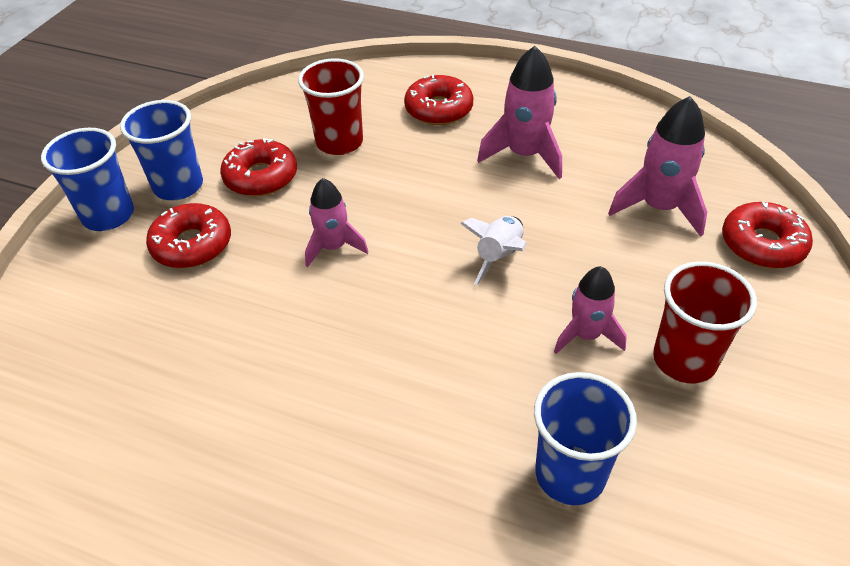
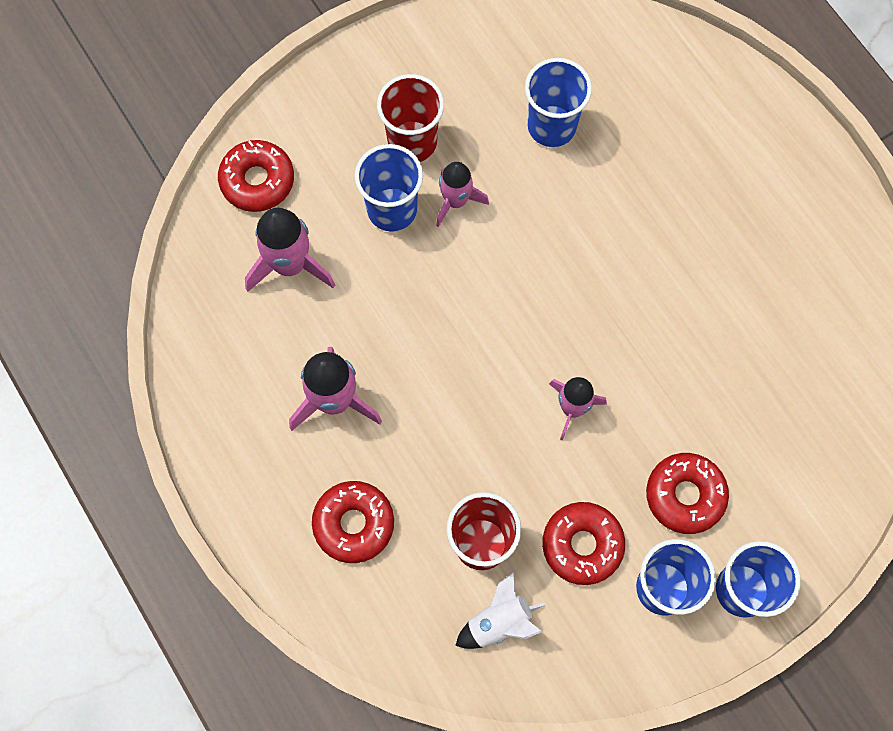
camera: 145 degrees left, 25 degrees up
white rocket [460,216,527,286] -> white rocket moved to [455,572,545,649]
none -> blue cup [355,144,423,232]

